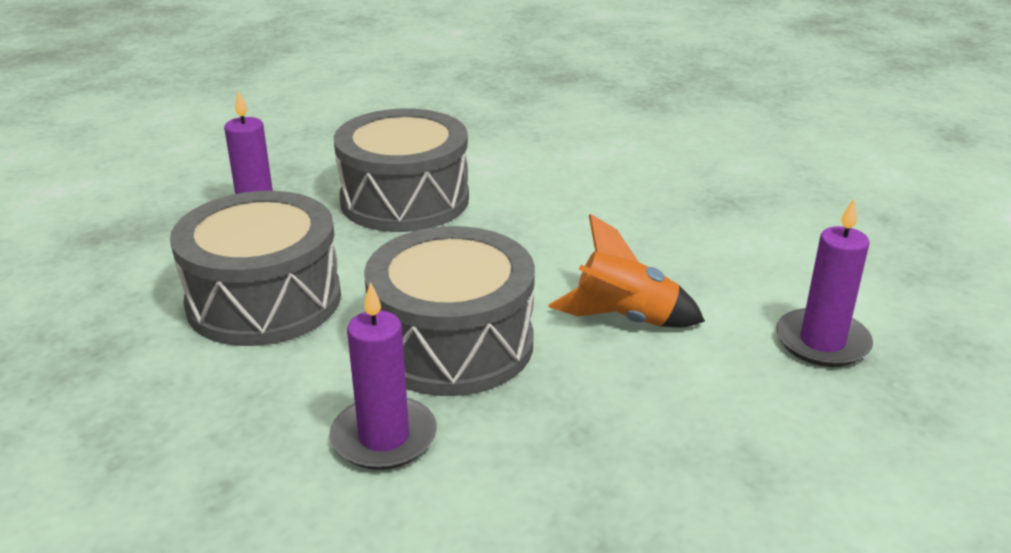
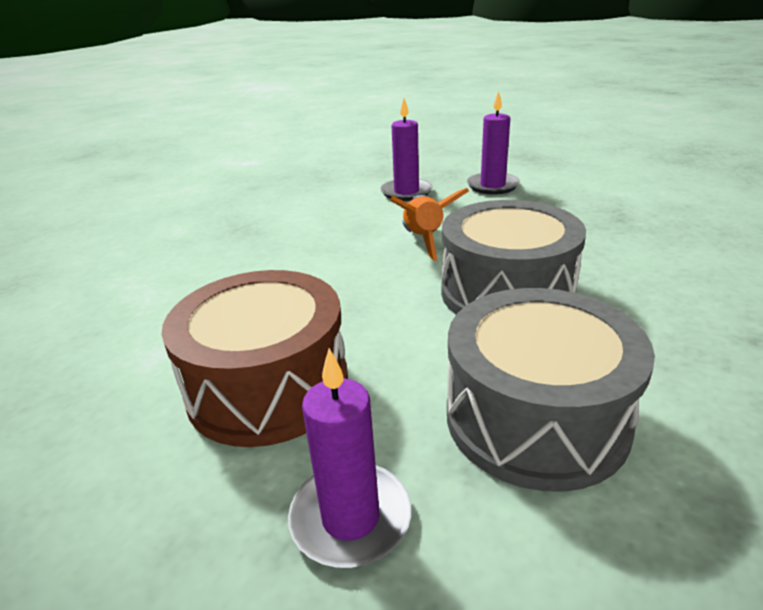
camera: 105 degrees left, 0 degrees up
purple candle [330,282,437,470] -> purple candle moved to [467,91,520,195]
grey drum [334,108,469,232] -> brown drum [161,270,348,447]

